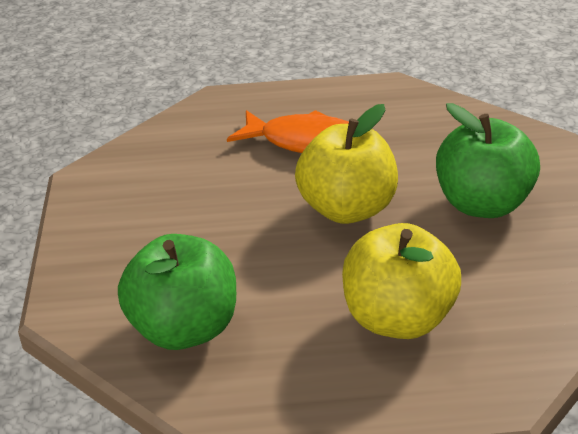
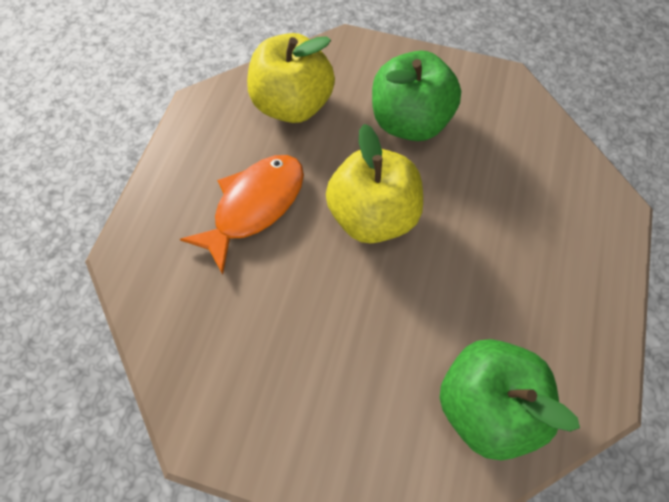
camera: 70 degrees left, 30 degrees up
yellow apple [342,223,461,339] -> yellow apple moved to [247,33,335,123]

